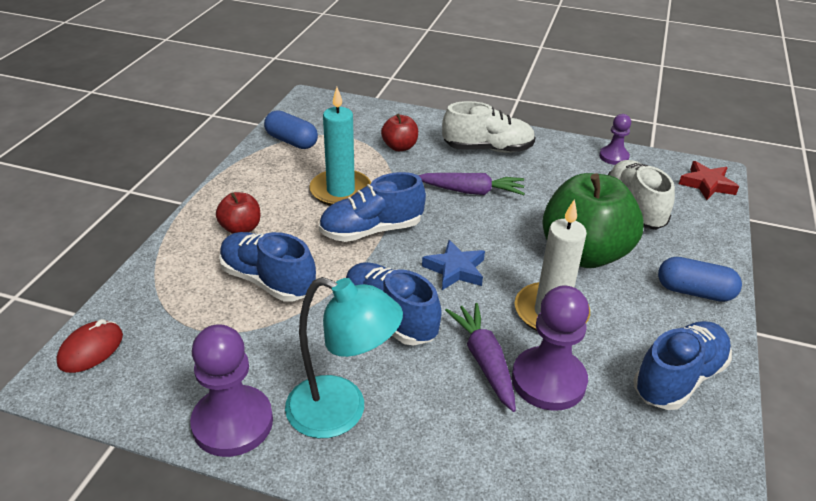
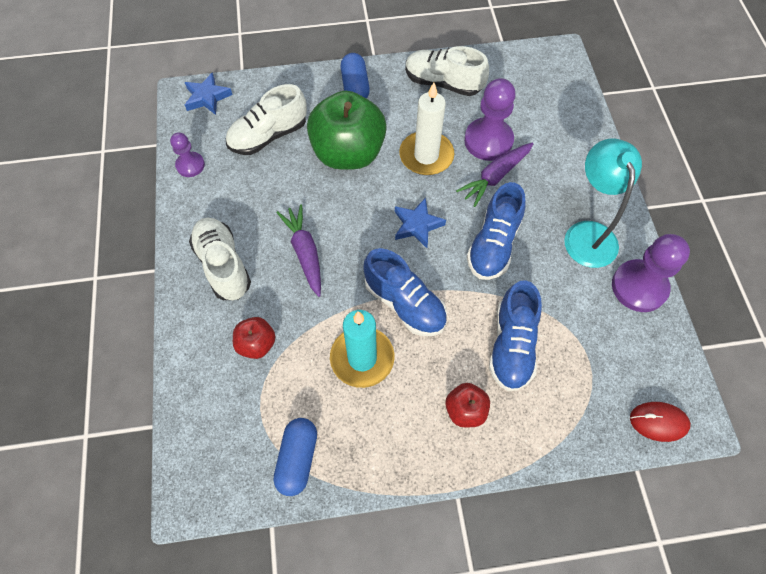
camera: 115 degrees left, 25 degrees up
blue shoe [633,321,732,410] -> white shoe [405,46,489,96]
red star [679,161,739,200] -> blue star [185,72,233,115]

